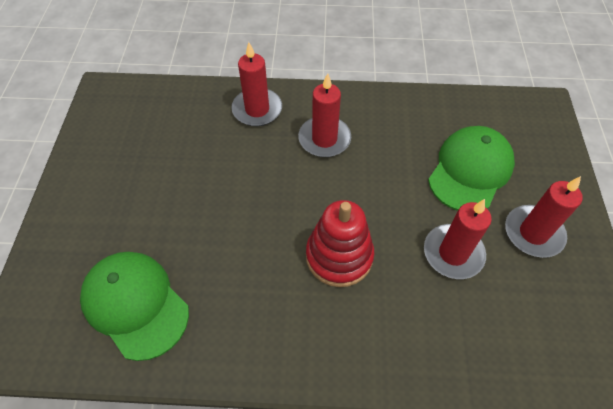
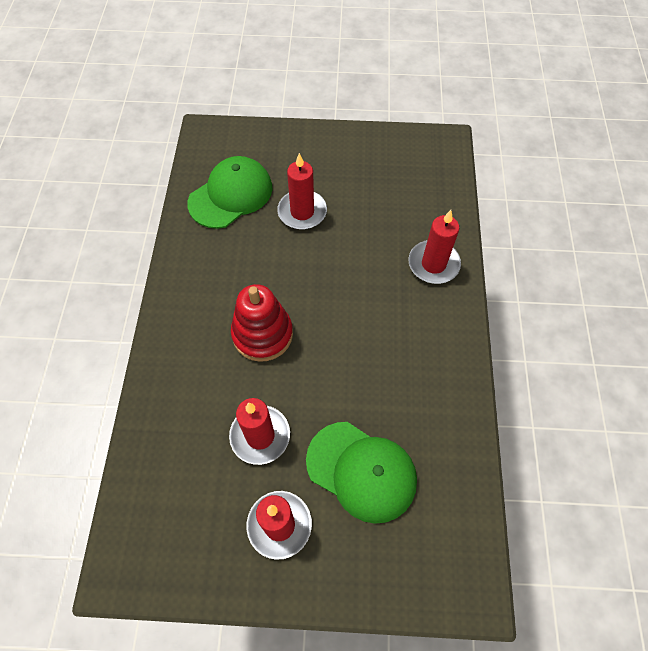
camera: 90 degrees right, 5 degrees up
red candle [298,73,351,157] -> red candle moved to [277,153,327,230]

